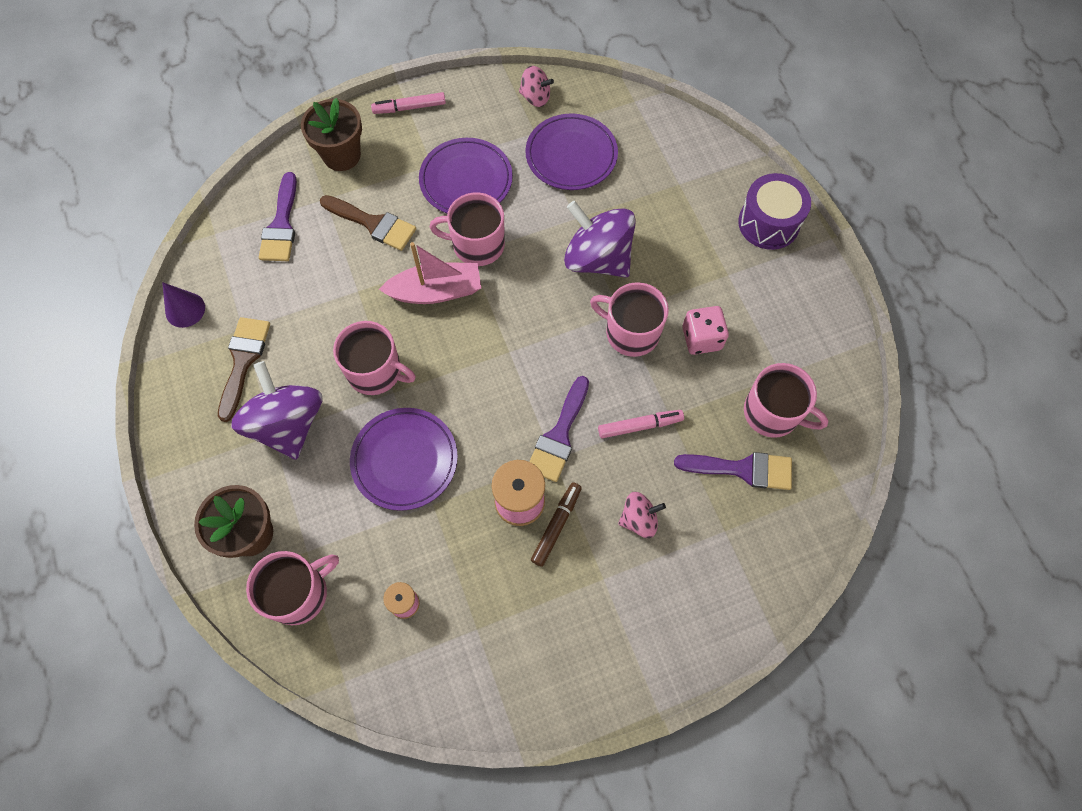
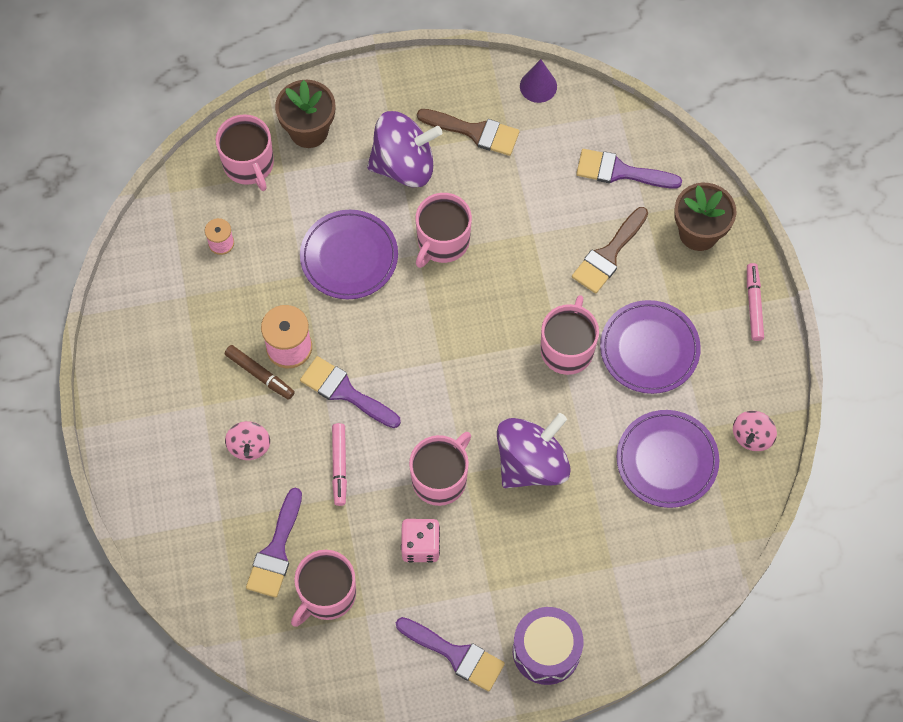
camera: 100 degrees right, 0 degrees up
pink boat [379,242,481,304] -> none
none -> purple brush [396,617,505,692]

